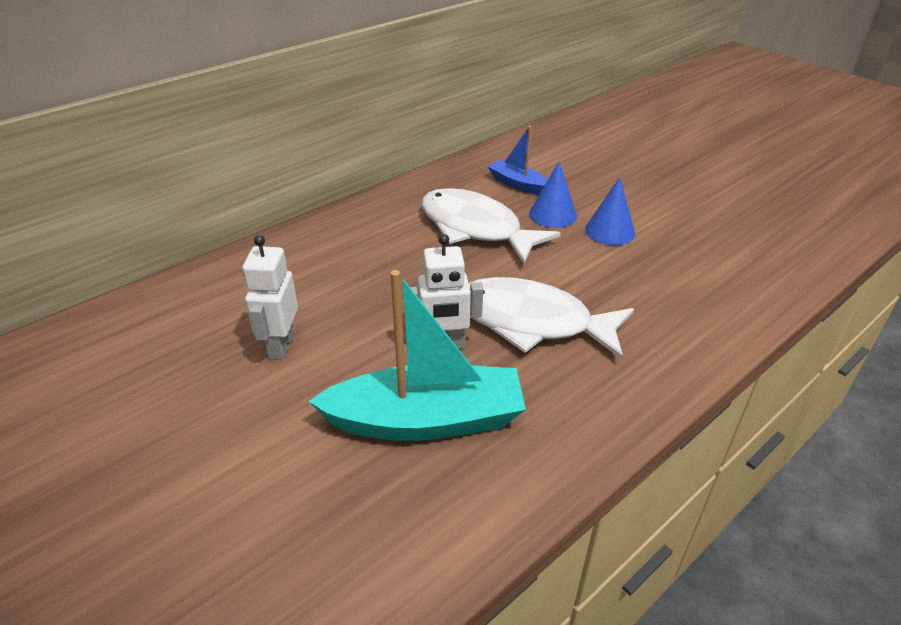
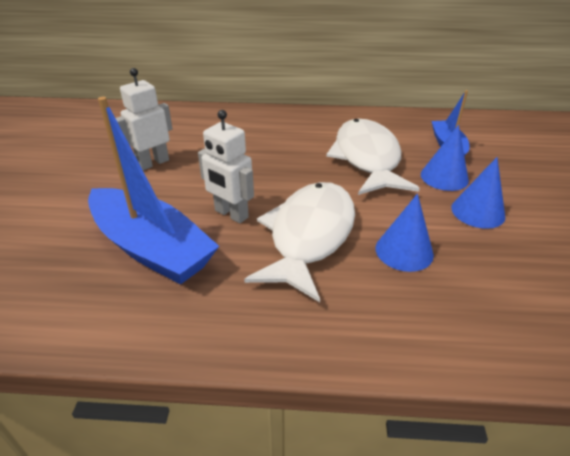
camera: 45 degrees right, 0 degrees up
turquoise boat [308,270,526,441] -> blue boat [88,97,219,285]
white fish [469,277,634,360] -> white fish turned 45 degrees clockwise [244,182,355,302]
none -> blue cone [376,194,434,272]

